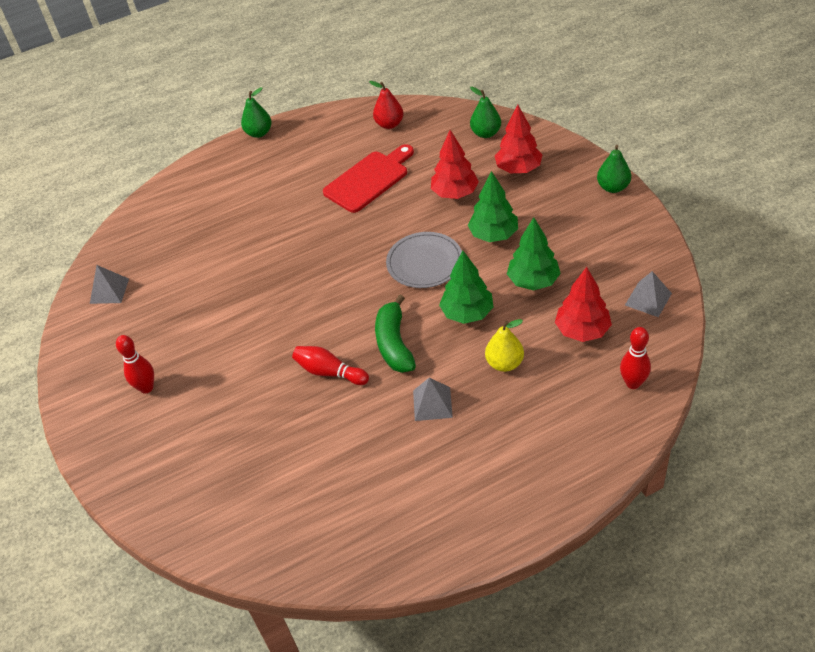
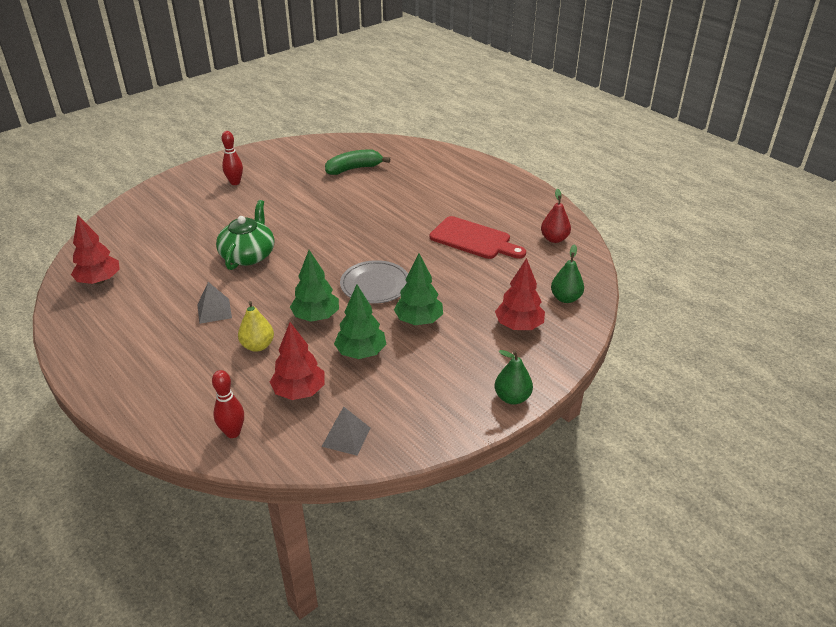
camera: 70 degrees right, 10 degrees down
grey pyramid [90,265,129,304] -> none
green pear [241,87,272,138] -> none
red bowling pin [292,346,369,385] -> green teapot [216,200,274,270]
green banana [375,294,416,373] -> green banana moved to [325,150,390,175]
red tree [431,130,479,199] -> red tree moved to [71,215,120,284]

